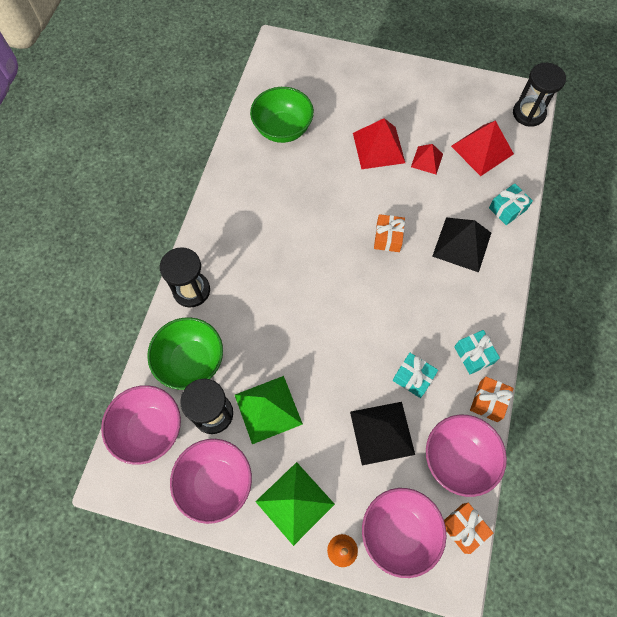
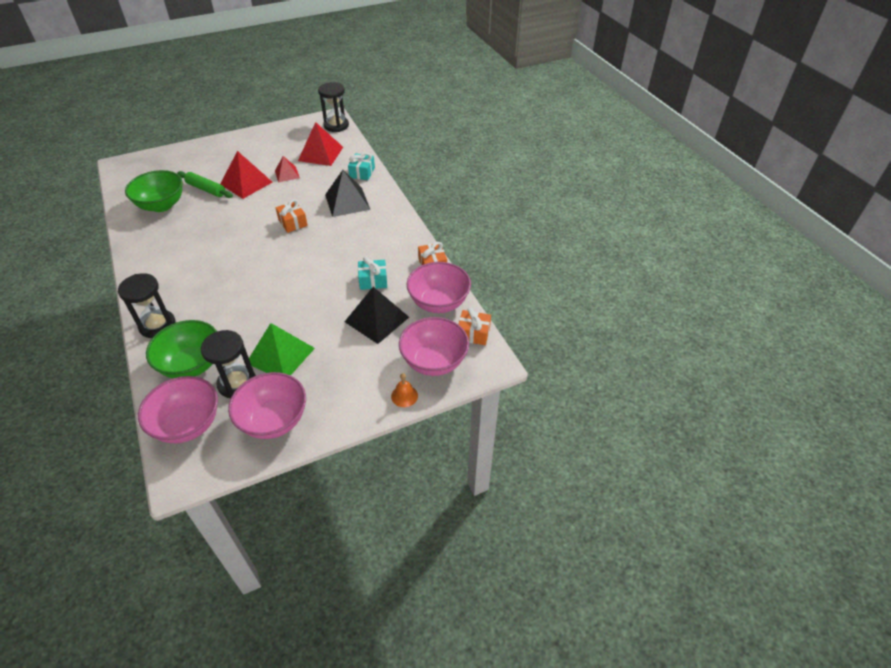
camera: 40 degrees left, 20 degrees down
green pyramid [255,462,335,546] -> none
turquoise gift [454,330,500,374] -> none
none -> green rolling pin [177,171,233,198]

